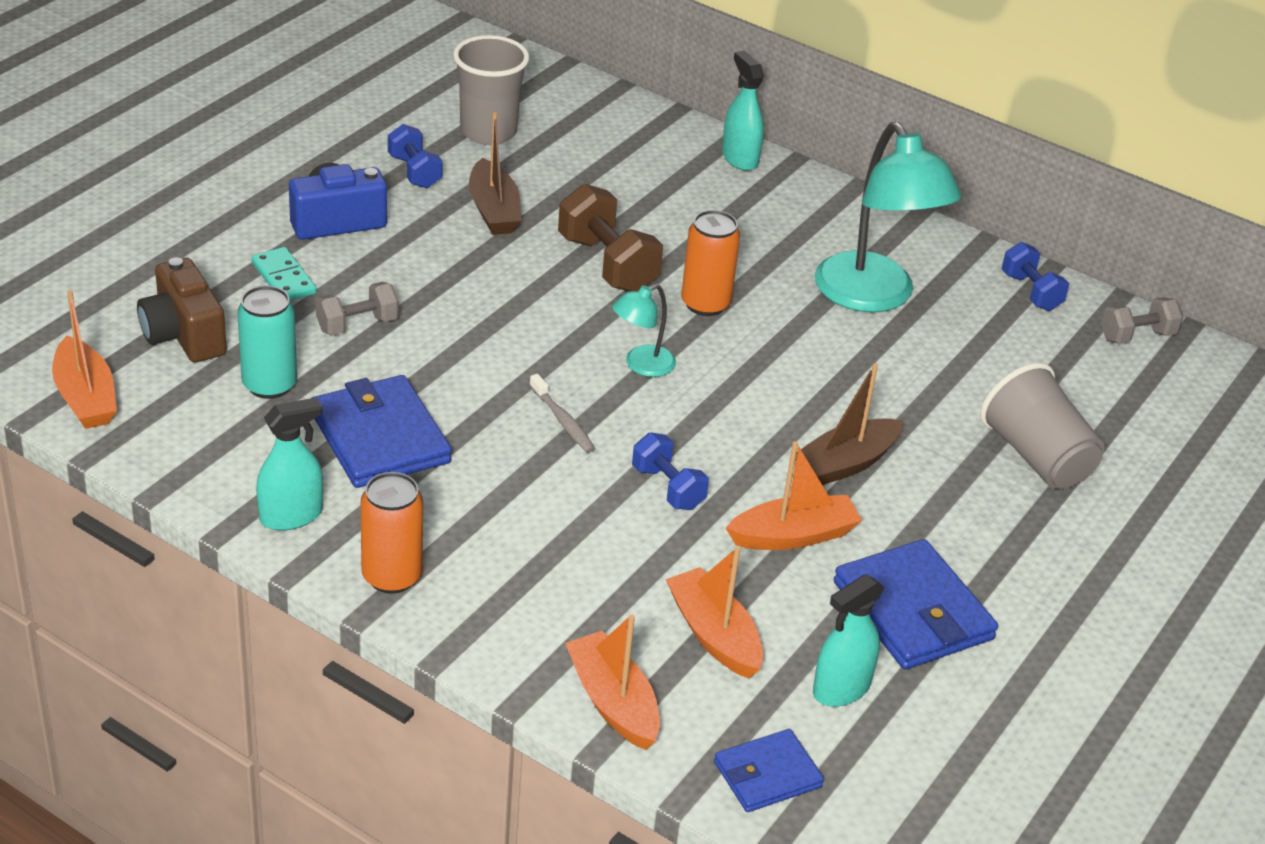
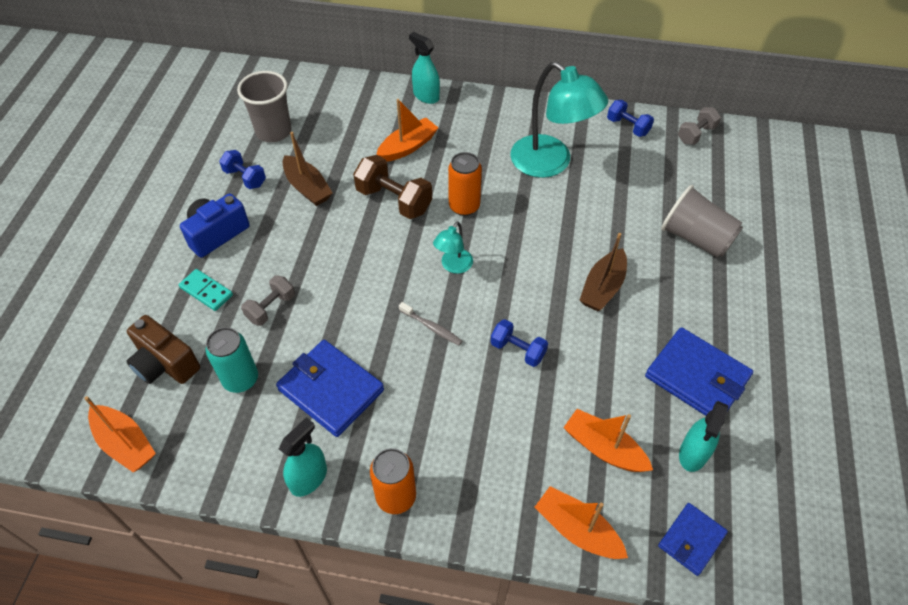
camera: 20 degrees left, 15 degrees up
orange boat [726,441,862,550] -> orange boat moved to [376,99,438,162]

